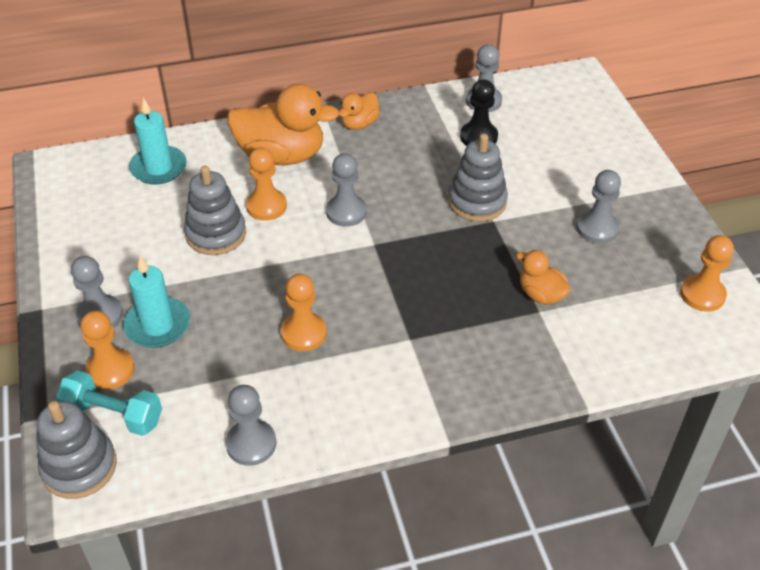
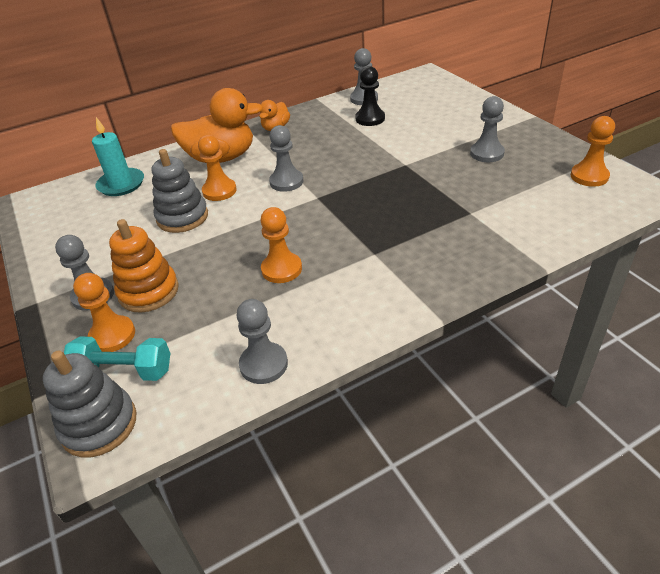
camera: 10 degrees left, 5 degrees down
turquoise candle [123,256,190,348] -> orange stacking toy [109,219,179,313]
grey stacking toy [448,134,508,222] -> none
orange duck [516,250,571,305] -> none

